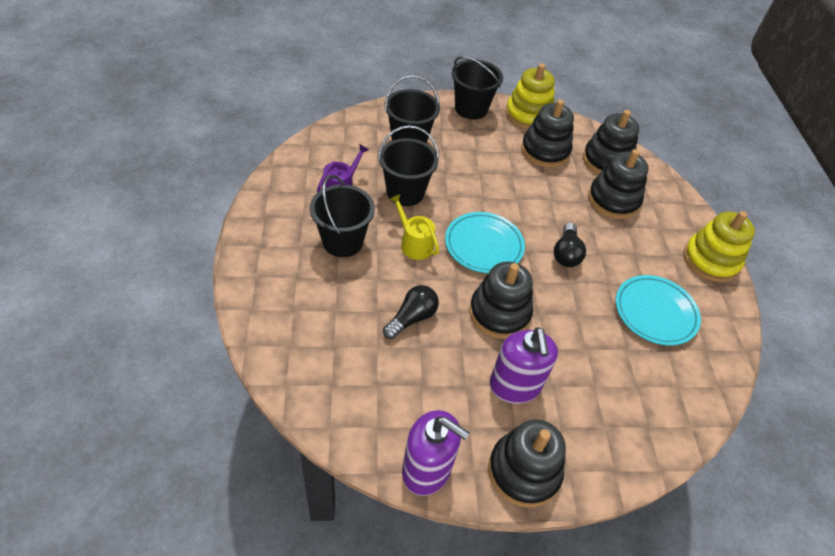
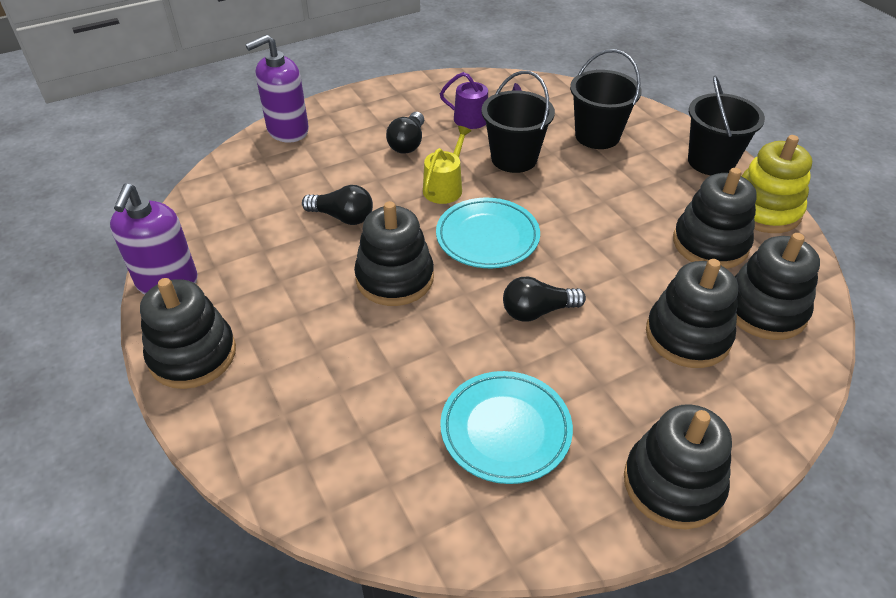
camera: 70 degrees right, 5 degrees down
black bucket [310,175,375,257] -> black light bulb [386,112,424,154]
purple soap dispenser [490,327,558,404] -> purple soap dispenser moved to [245,35,309,143]
yellow stacking toy [684,211,755,282] -> black stacking toy [624,404,732,529]

